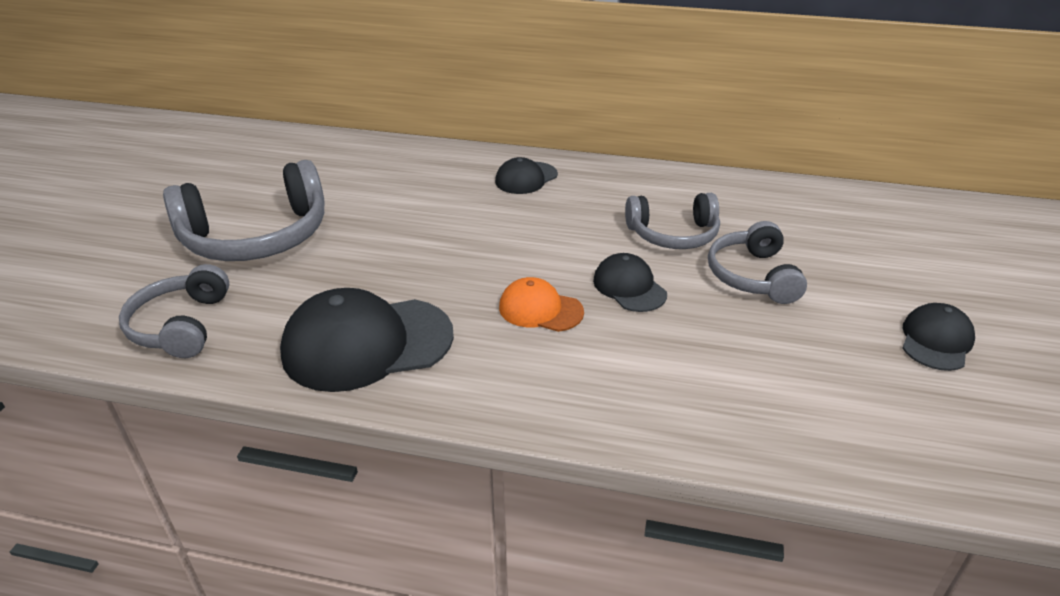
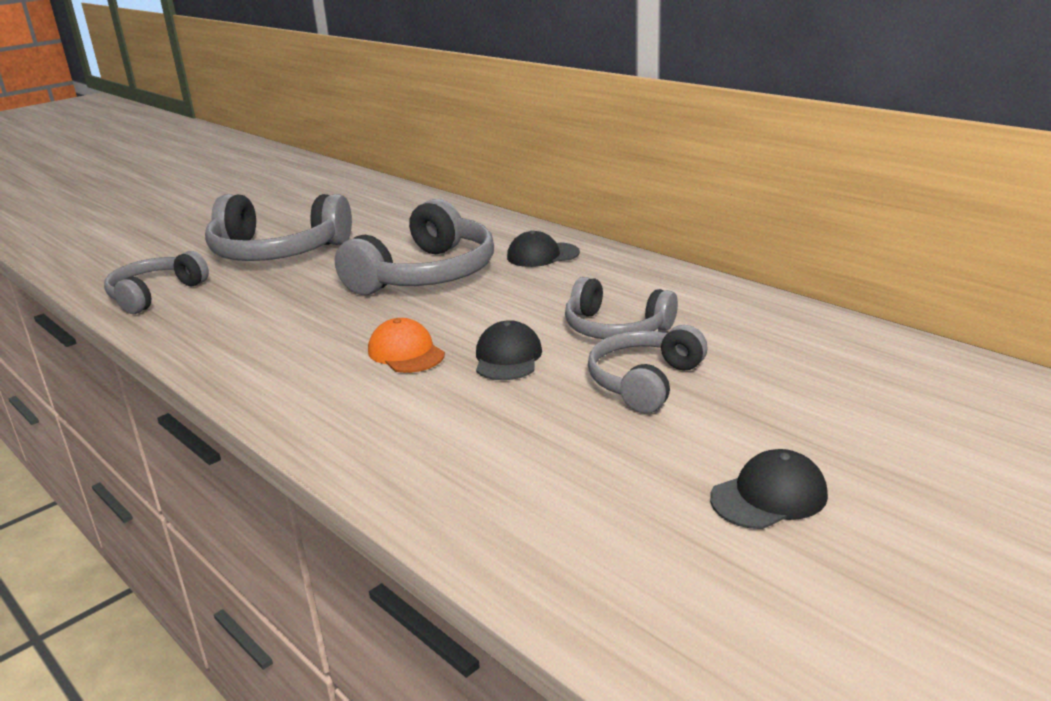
camera: 35 degrees right, 10 degrees down
black cap [280,288,454,392] -> none
none -> grey headphones [335,199,494,295]

